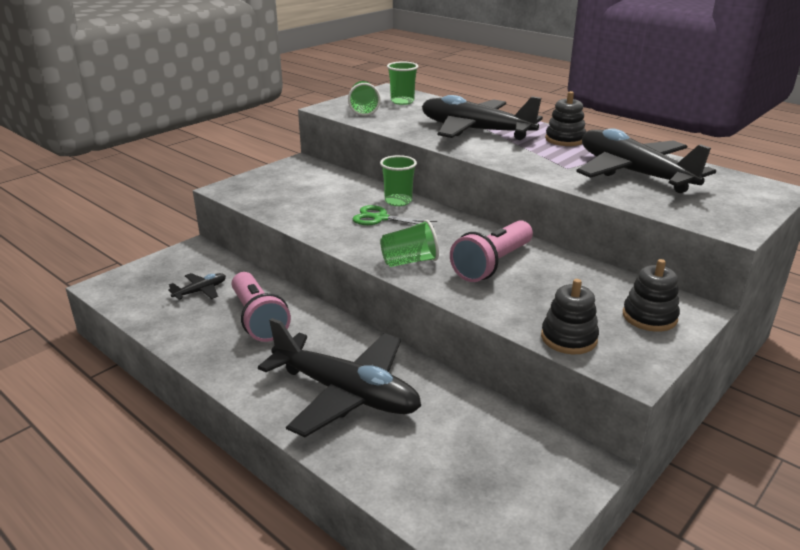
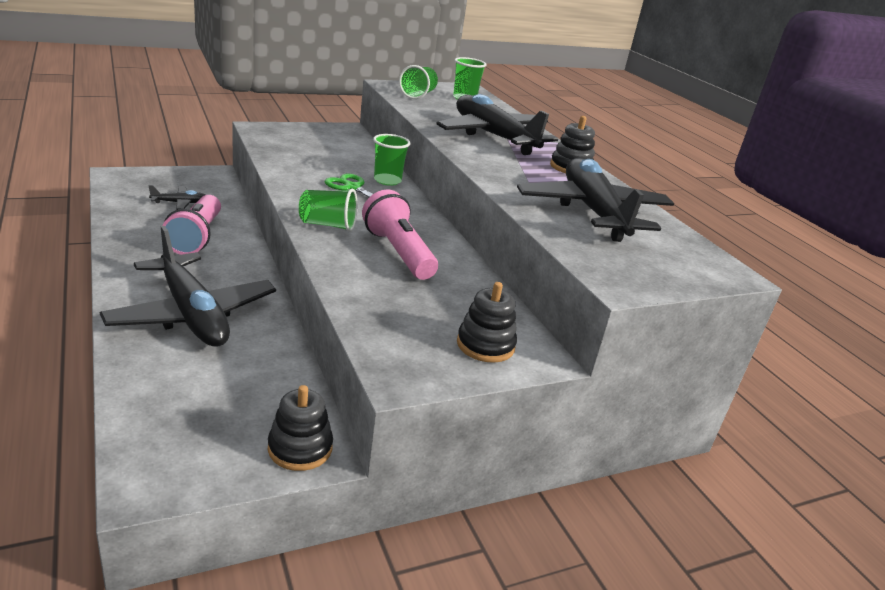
camera: 20 degrees right, 0 degrees up
pink flashlight [450,220,533,282] -> pink flashlight turned 90 degrees clockwise [362,189,438,280]
black stacking toy [541,279,599,354] -> black stacking toy moved to [268,385,333,471]

